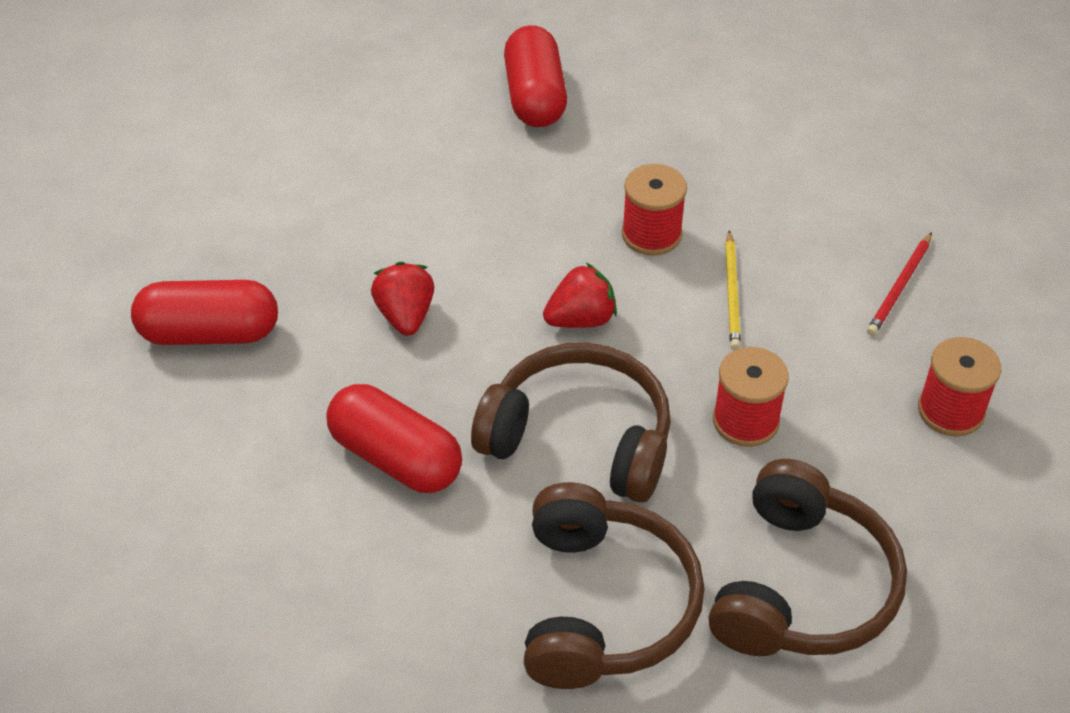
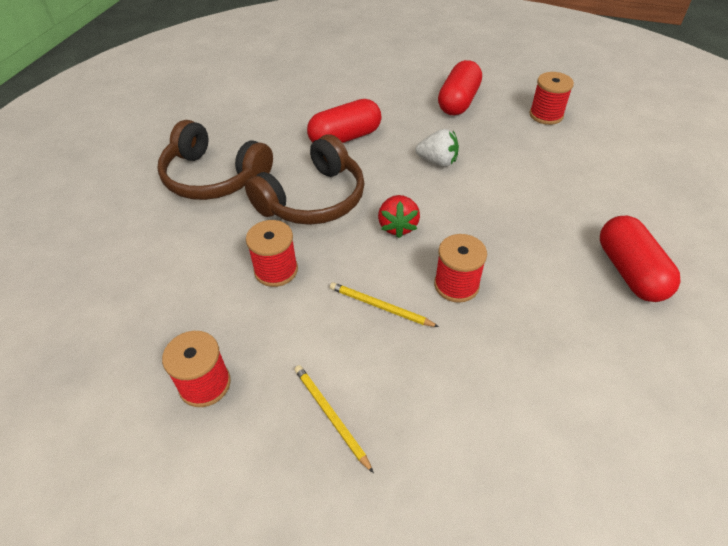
camera: 115 degrees right, 0 degrees up
red strawberry [371,262,434,336] -> white strawberry [415,129,459,167]
red capsule [504,25,567,127] -> red capsule turned 60 degrees clockwise [600,216,680,302]
brown headphones [709,459,907,656] -> none
red pencil [867,232,932,336] -> yellow pencil [294,365,374,473]
none -> red spool [529,72,574,125]

